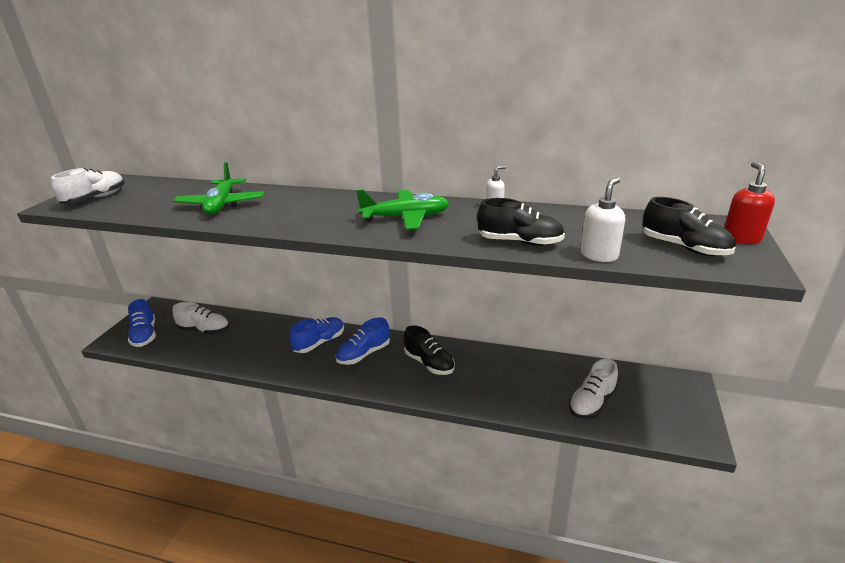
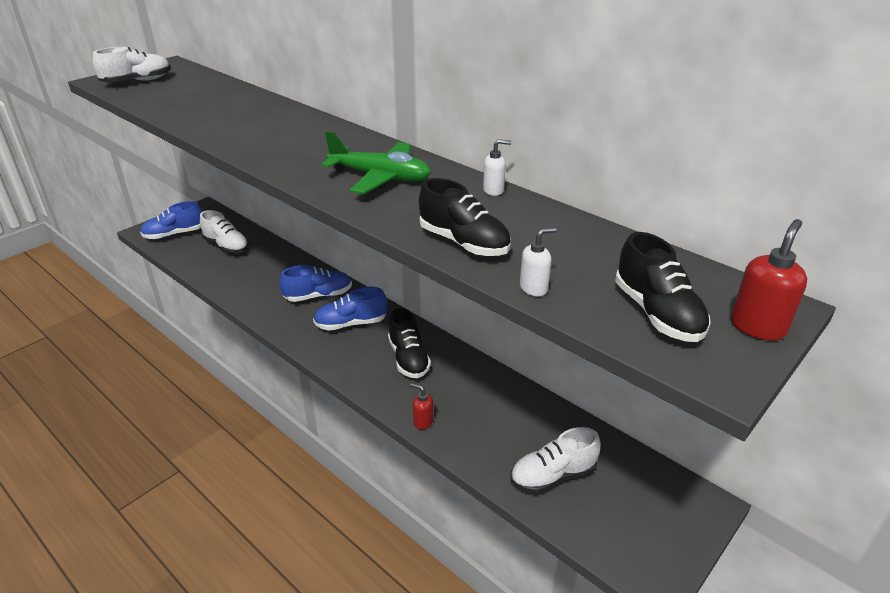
camera: 25 degrees right, 5 degrees up
blue shoe [128,299,156,347] -> blue shoe turned 60 degrees clockwise [140,201,203,239]
green plane [173,162,265,215] -> none
white soap dispenser [581,177,625,262] -> white soap dispenser [520,227,556,296], size x0.65
none -> red soap dispenser [410,383,433,430]

